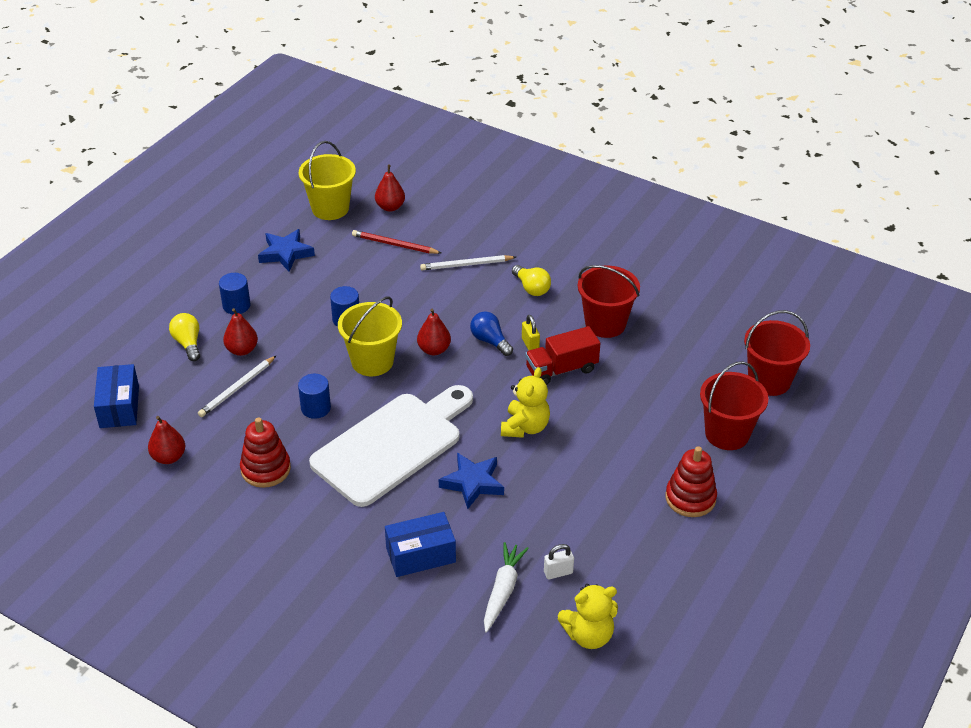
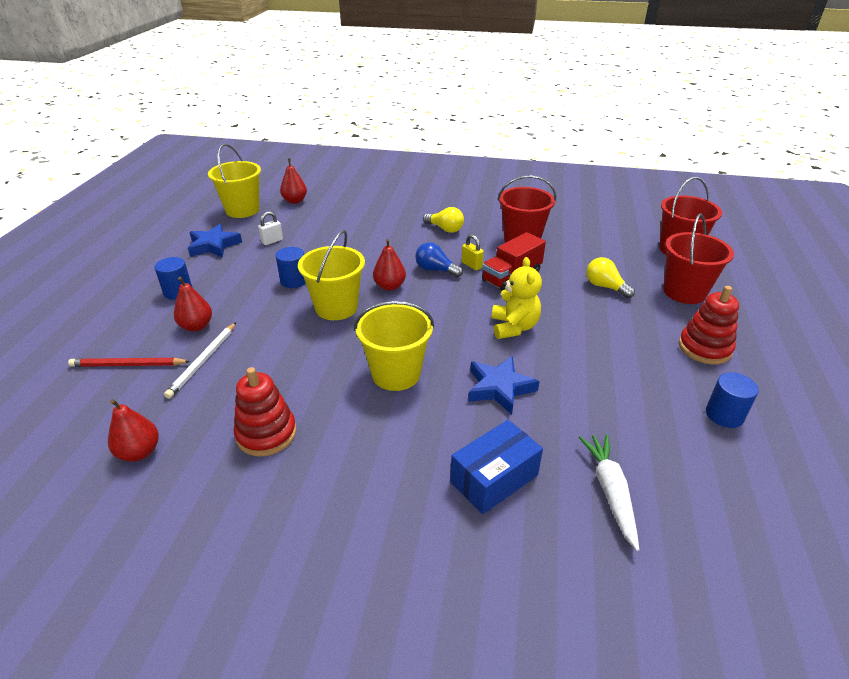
camera: 20 degrees left, 5 degrees down
blue box [94,364,139,428] -> none
yellow light bulb [169,313,200,361] -> yellow light bulb moved to [587,257,635,298]
blue cylinder [298,374,331,419] -> blue cylinder moved to [706,372,759,428]
white cutting board [309,385,473,507] -> yellow bucket [354,301,434,391]
red pencil [352,230,441,254] -> red pencil moved to [68,358,191,367]
white pencil [420,255,516,270] -> none
white padlock [544,544,574,579] -> white padlock moved to [258,211,283,245]
yellow teddy bear [558,584,618,649] -> none

